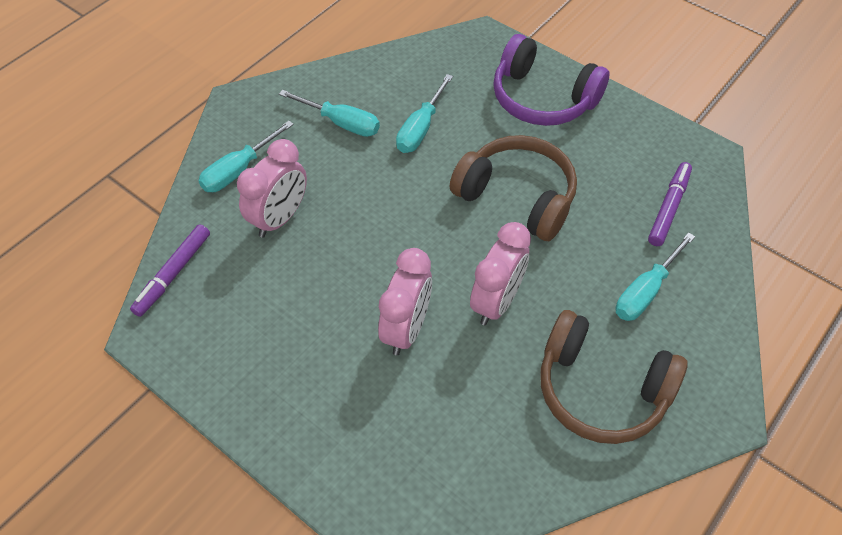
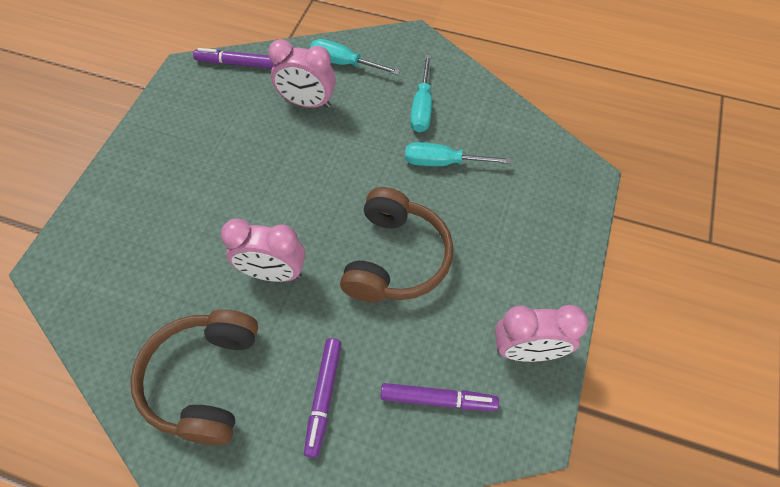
camera: 70 degrees right, 5 degrees up
pink clock [378,248,432,355] -> pink clock moved to [495,305,589,362]
purple headphones [493,34,609,126] -> none
turquoise screwdriver [615,232,695,321] -> purple marker [304,338,342,458]

